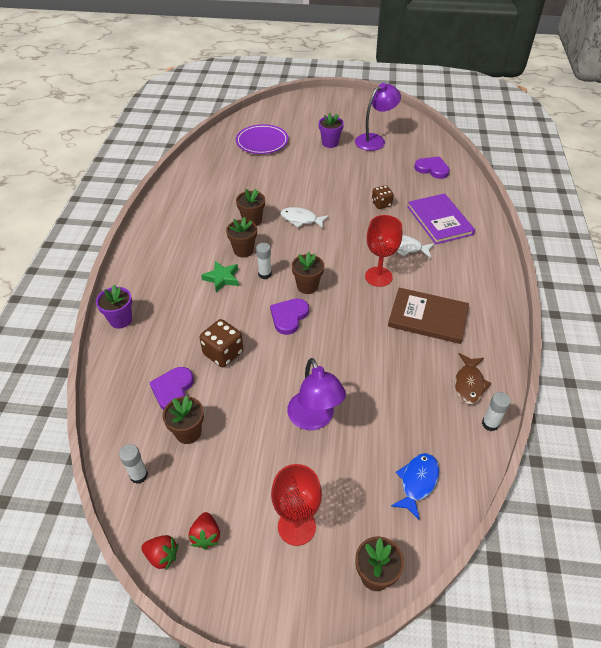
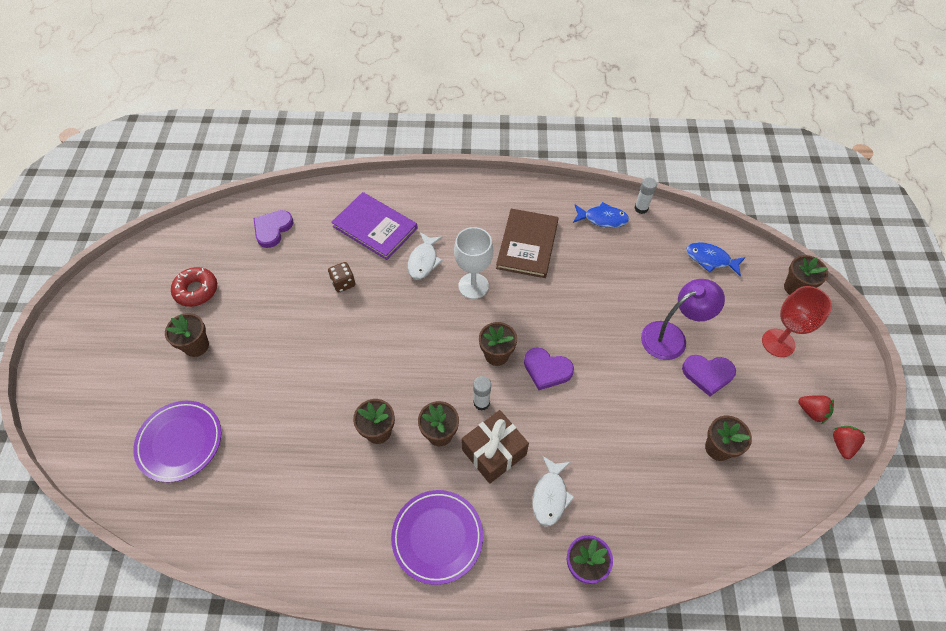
camera: 95 degrees left, 10 degrees up
white glue stick [119,444,148,484] -> none
purple heart [149,367,194,410] -> purple heart moved to [682,355,736,397]
red strawberry [189,512,220,550] -> red strawberry turned 45 degrees clockwise [798,395,834,424]
brown dice [200,319,243,367] -> none
green star [201,261,239,292] -> brown gift [462,410,529,484]
white fish [280,207,329,229] -> white fish moved to [532,456,574,526]
purple flower pot [319,113,344,148] -> brown flower pot [165,313,209,357]
purple lamp [355,83,401,151] -> red donut [171,267,217,307]
red goblet [365,215,402,287] -> white goblet [454,227,493,299]
purple book [407,193,475,244] -> purple book turned 60 degrees clockwise [331,192,418,260]
brown fish [455,353,492,404] -> blue fish [573,202,629,228]
none -> purple plate [391,490,483,585]

